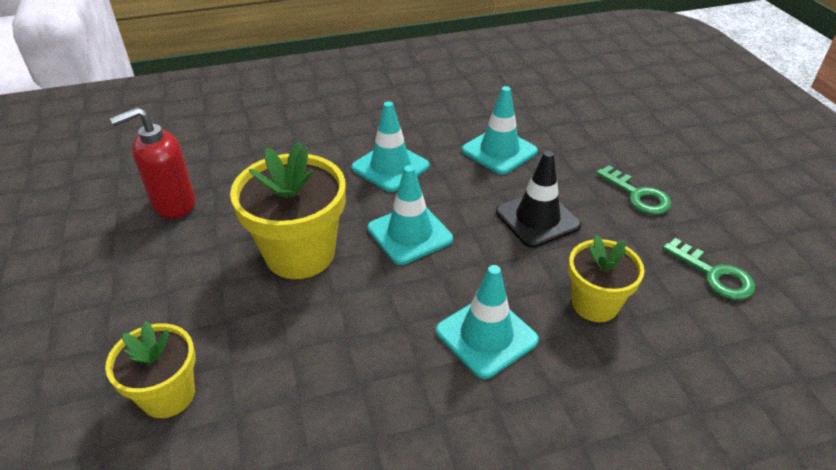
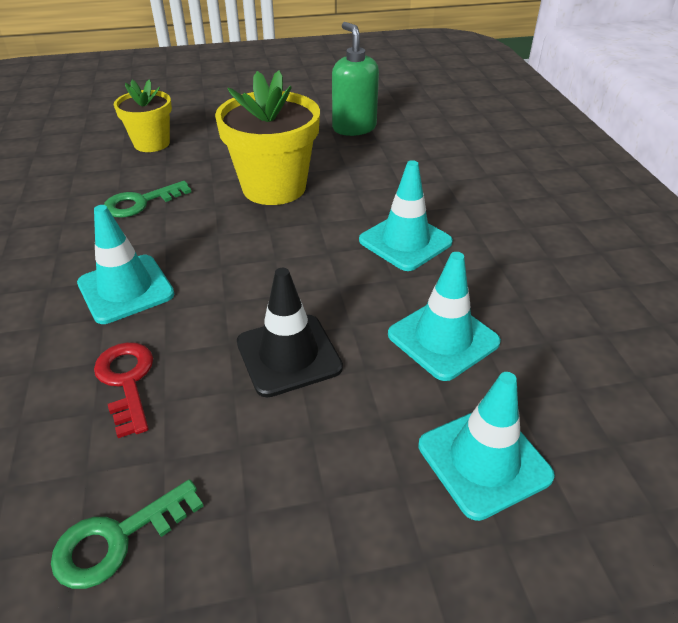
camera: 95 degrees right, 0 degrees up
red soap dispenser [110,107,196,219] -> green soap dispenser [332,22,379,136]
turquoise traffic cone [368,165,453,265] -> turquoise traffic cone moved to [418,372,555,521]
yellow flower pot [568,235,645,322] -> red key [94,342,153,438]
green key [596,165,671,215] -> green key moved to [104,181,191,218]

